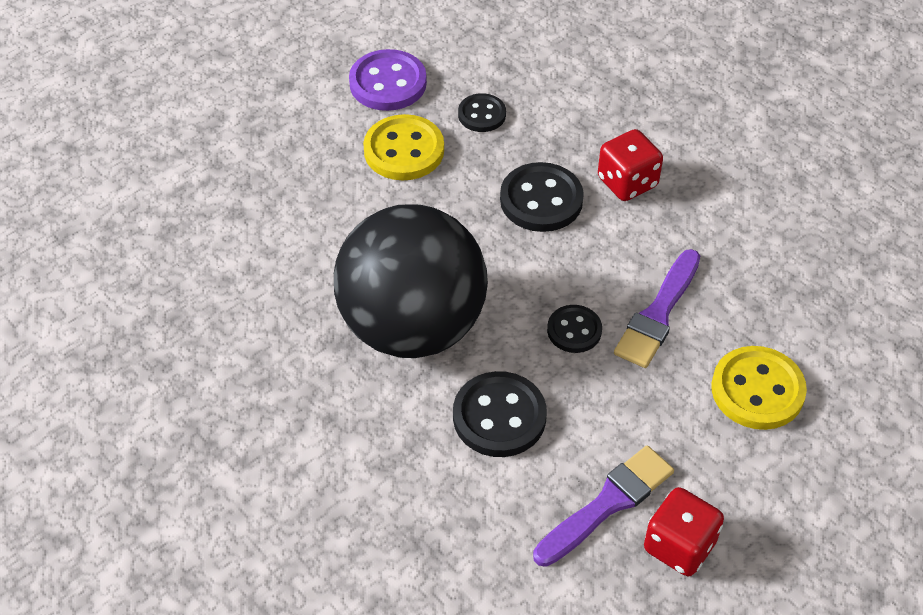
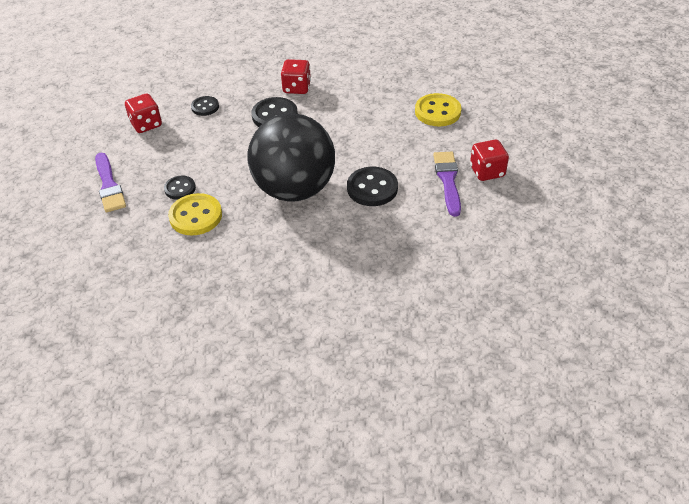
camera: 50 degrees left, 5 degrees down
purple button [349,49,427,111] -> red dice [125,94,162,133]
yellow button [363,114,444,180] -> yellow button moved to [168,193,222,235]
black button [547,305,602,353] -> black button moved to [164,176,196,200]
purple brush [614,249,700,368] -> purple brush moved to [95,153,126,213]

